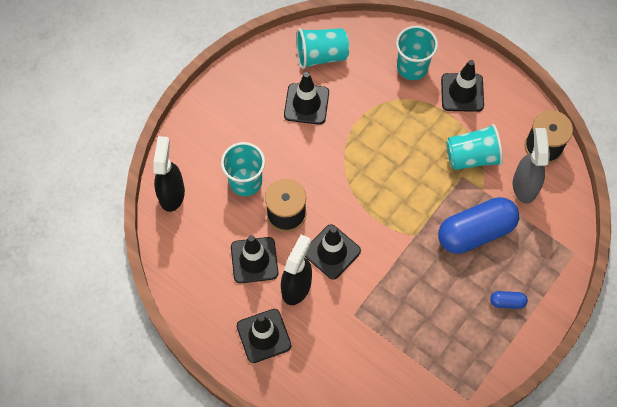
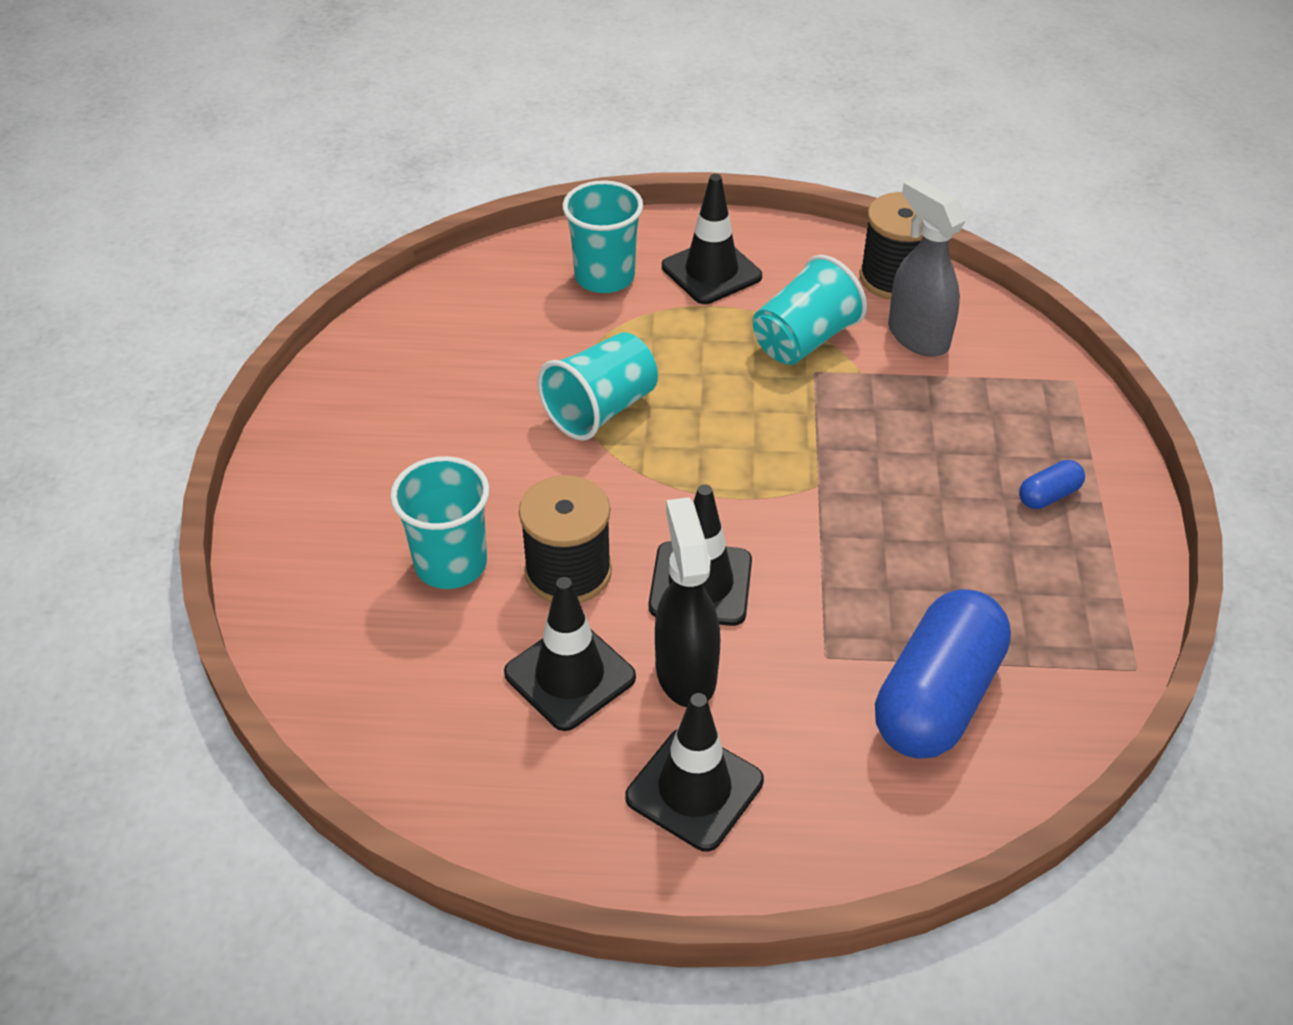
camera: 35 degrees left, 20 degrees down
black spray bottle [153,136,185,212] -> none
black traffic cone [284,72,329,125] -> none
turquoise cup [296,28,349,69] -> turquoise cup moved to [538,332,658,441]
blue capsule [438,197,519,254] -> blue capsule moved to [875,589,1011,759]

